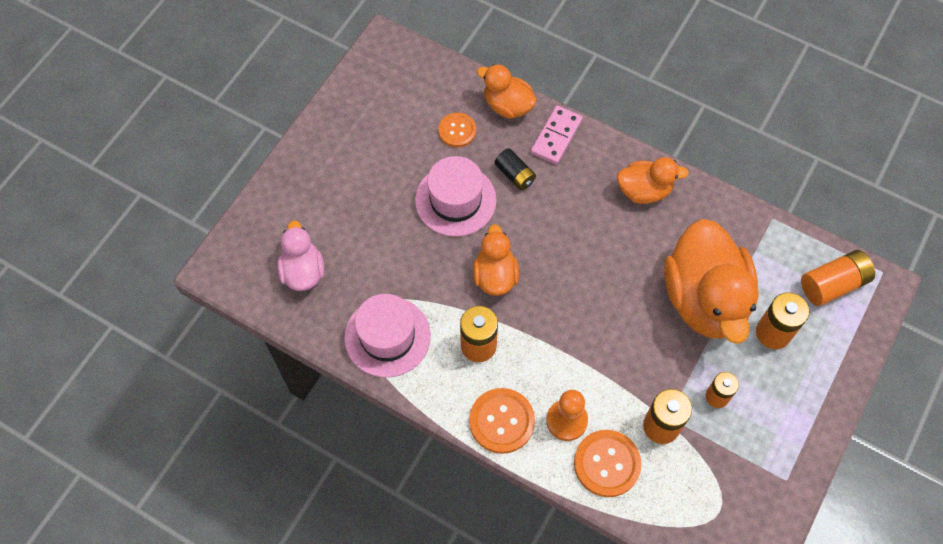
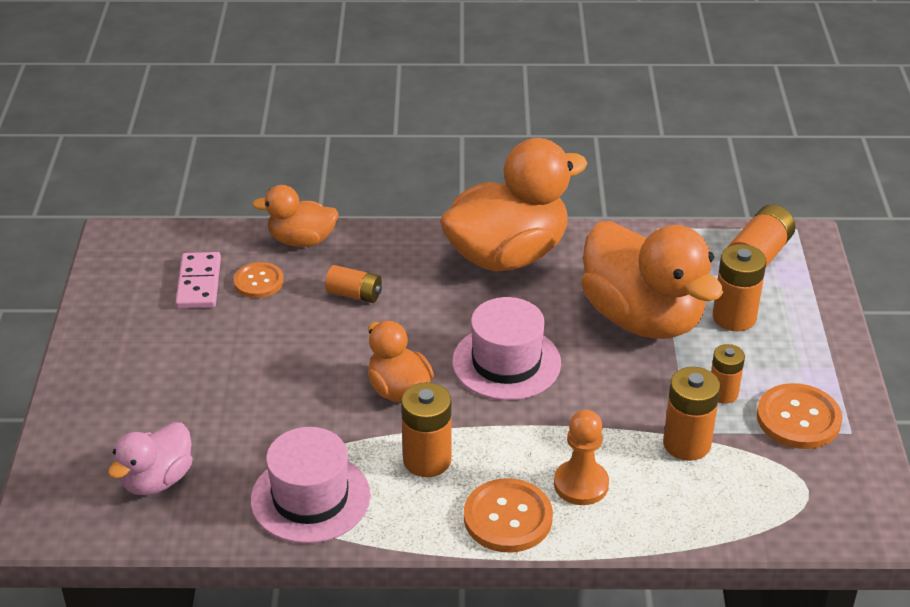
camera: 30 degrees left, 25 degrees down
pink duck [277,220,324,291] -> pink duck turned 105 degrees counterclockwise [108,422,192,495]
pink hat [415,156,497,237] -> pink hat moved to [452,297,561,400]
black battery [494,148,536,190] -> orange battery [325,265,382,303]
pink domino [531,106,583,165] -> pink domino moved to [175,252,221,309]
orange button [574,430,642,497] -> orange button moved to [757,383,842,449]
orange duck [617,157,689,204] -> orange duck [440,138,588,271], size x1.90

